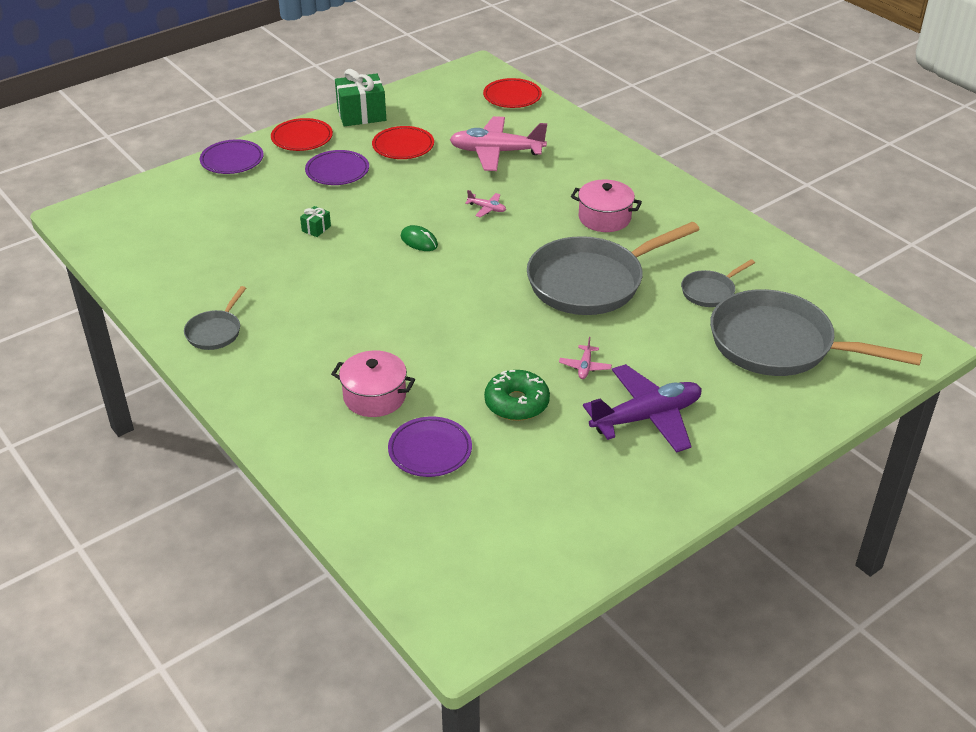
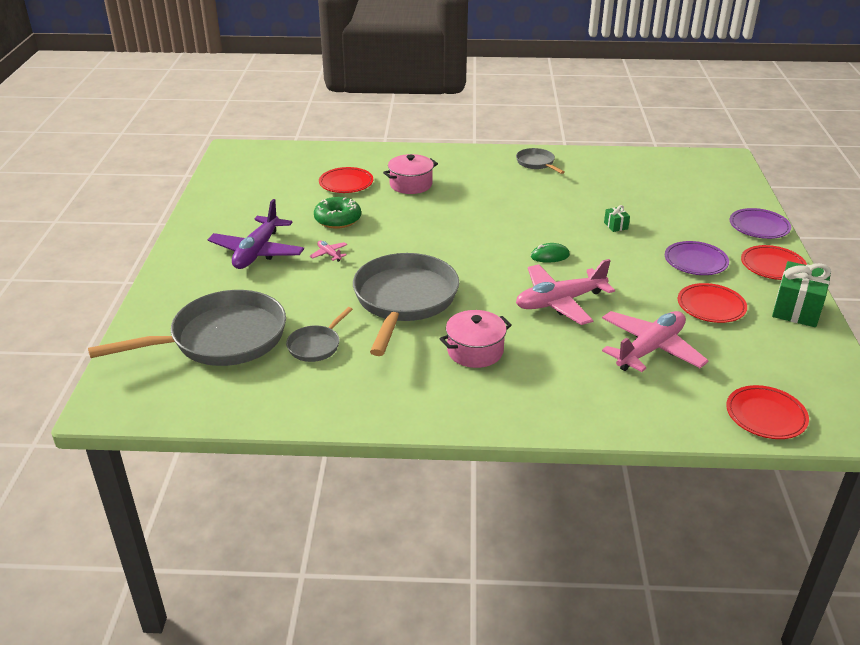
camera: 130 degrees right, 5 degrees down
purple plate [388,416,472,477] -> red plate [319,167,373,193]
pink plane [465,190,506,217] -> pink plane [516,259,615,325], size x2.38
grey pan [681,259,755,307] -> grey pan turned 150 degrees counterclockwise [286,307,353,362]

